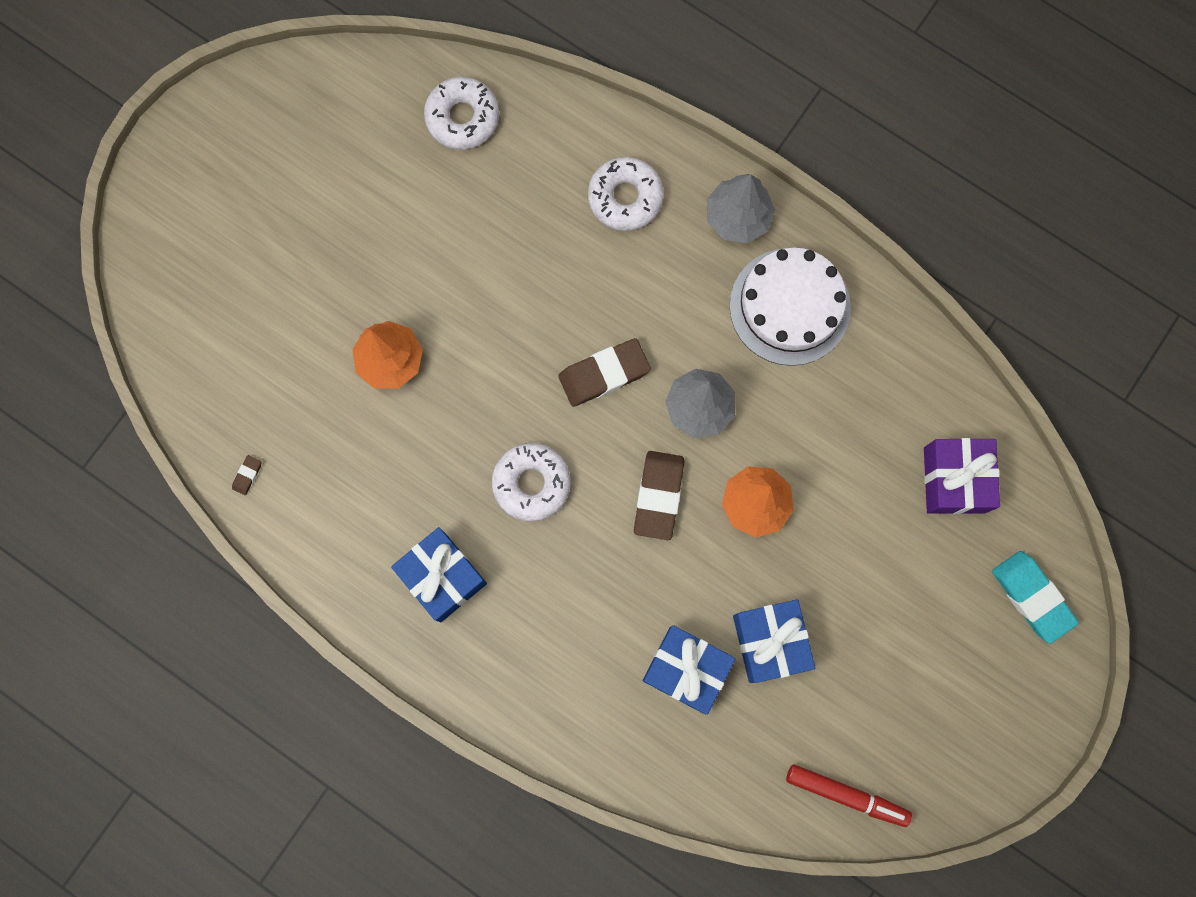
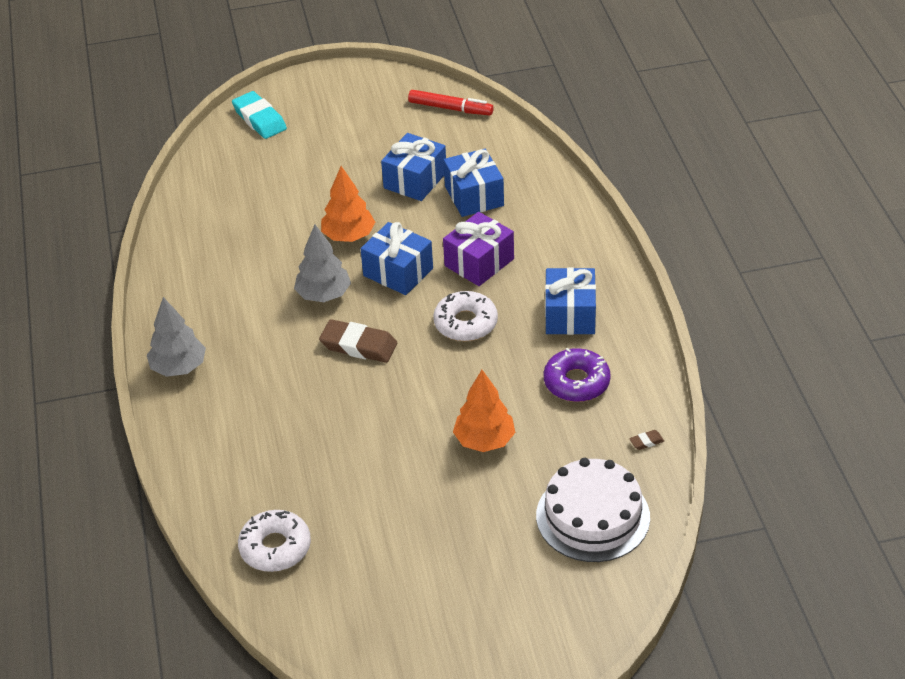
camera: 135 degrees left, 35 degrees down
white donut [588,157,664,231] -> none
brown eraser [634,451,684,540] -> blue gift [360,222,433,295]
white cake [730,247,851,366] -> white cake moved to [536,458,650,562]
red marker [786,764,912,827] -> red marker turned 135 degrees clockwise [408,90,494,115]
purple gift [924,438,1000,514] -> purple gift moved to [443,212,514,286]
turquoise eraser [992,551,1079,644] -> turquoise eraser turned 45 degrees counterclockwise [232,91,287,139]
none -> purple donut [544,348,611,402]

